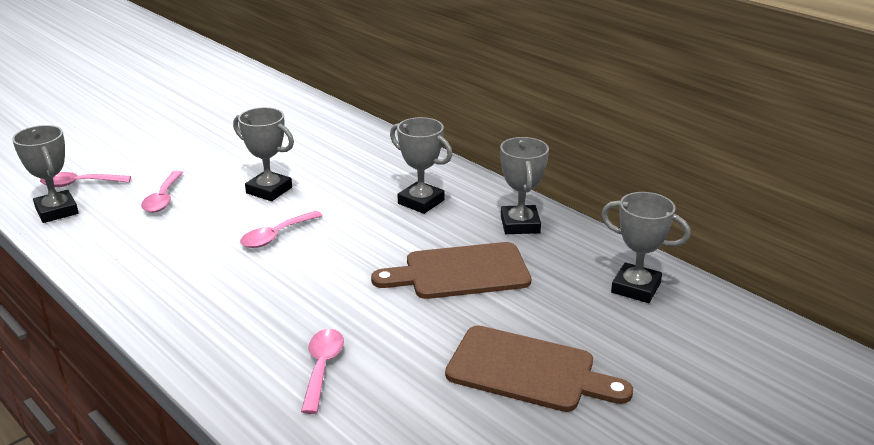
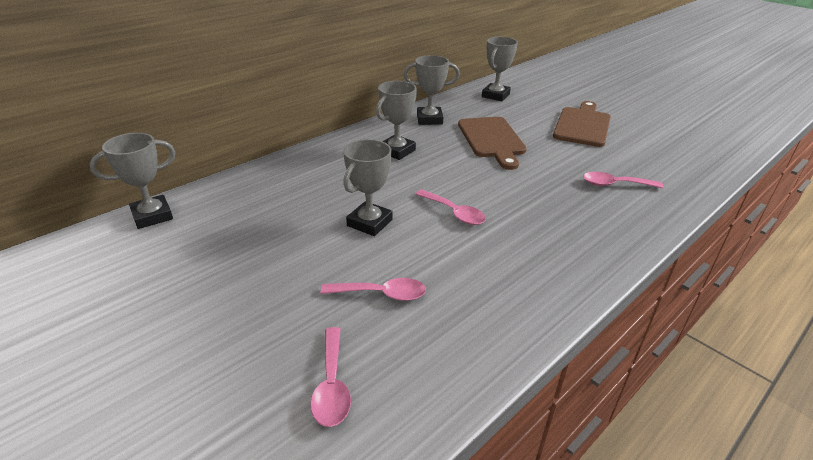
camera: 90 degrees left, 5 degrees up
grey trophy [12,125,79,223] -> grey trophy moved to [89,133,176,229]

